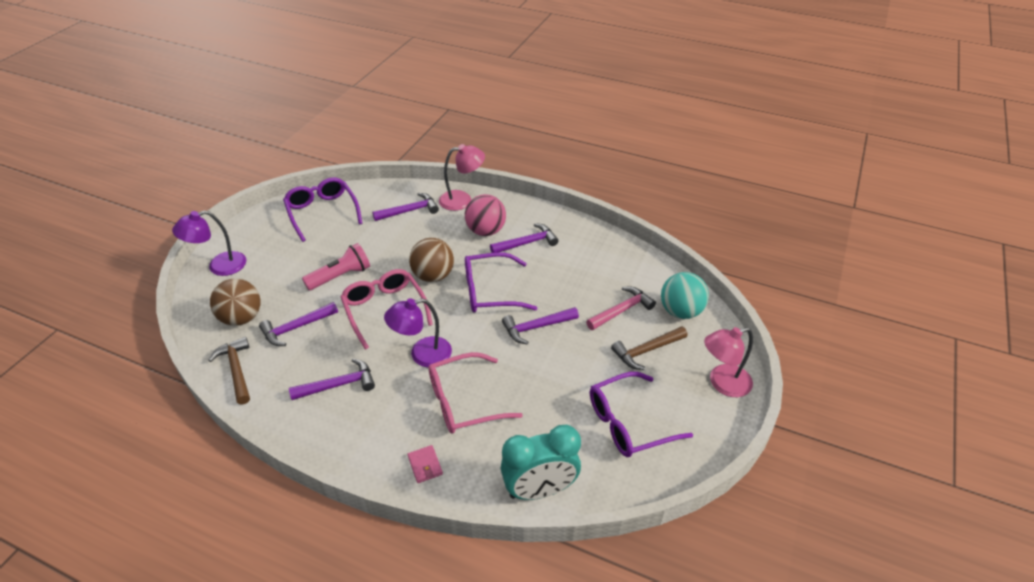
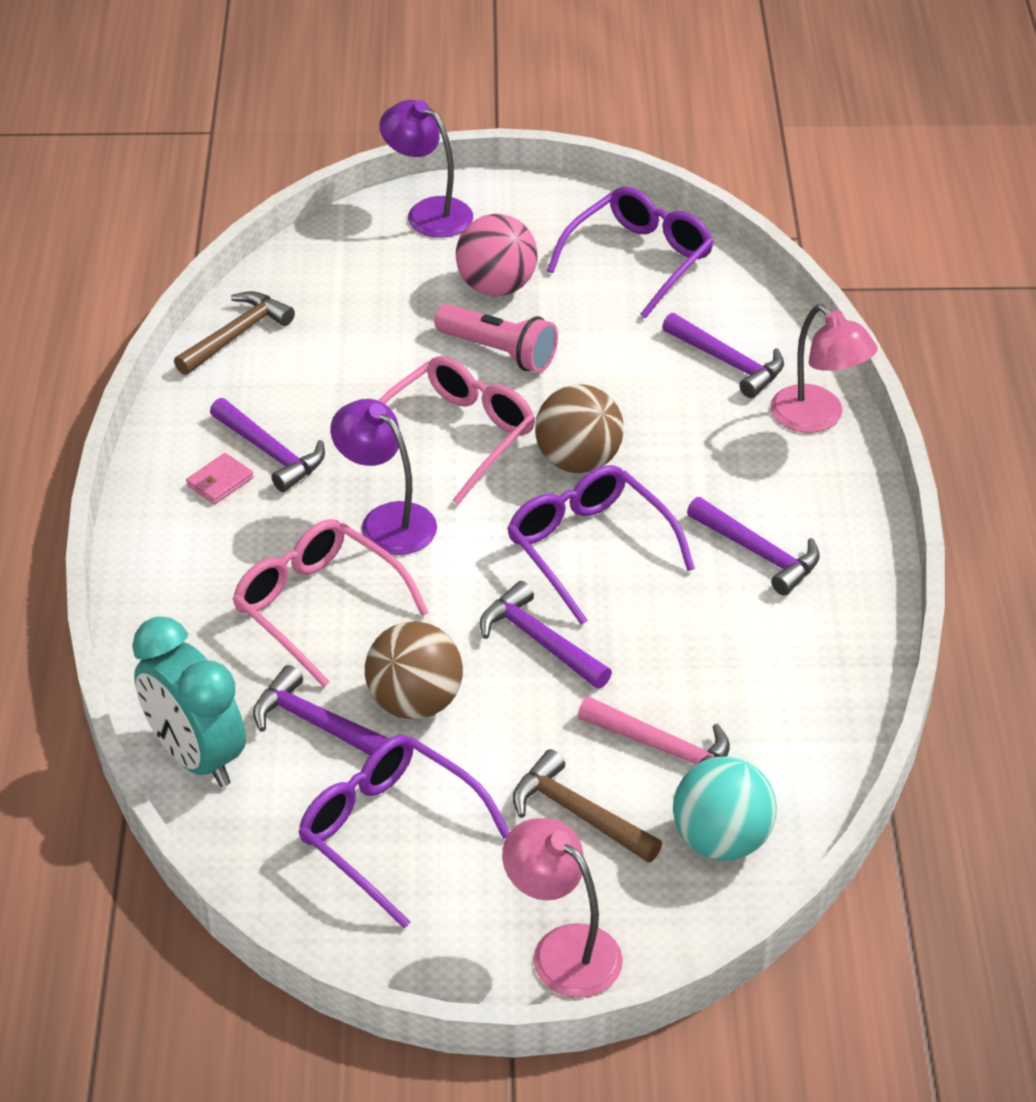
camera: 65 degrees right, 0 degrees up
brown ball [210,279,260,326] -> brown ball moved to [365,621,463,719]
purple hammer [259,302,338,346] -> purple hammer moved to [253,665,389,755]
pink wallet [408,445,443,483] -> pink wallet moved to [186,453,254,504]
pink ball [465,194,506,236] -> pink ball moved to [456,214,537,296]

